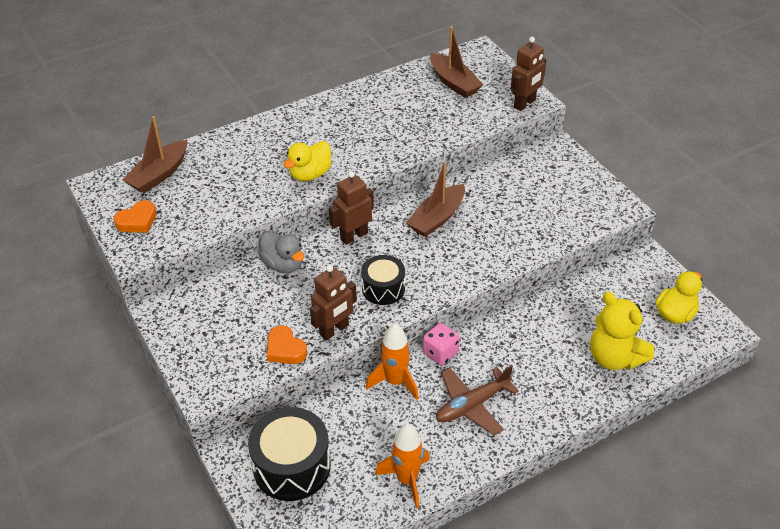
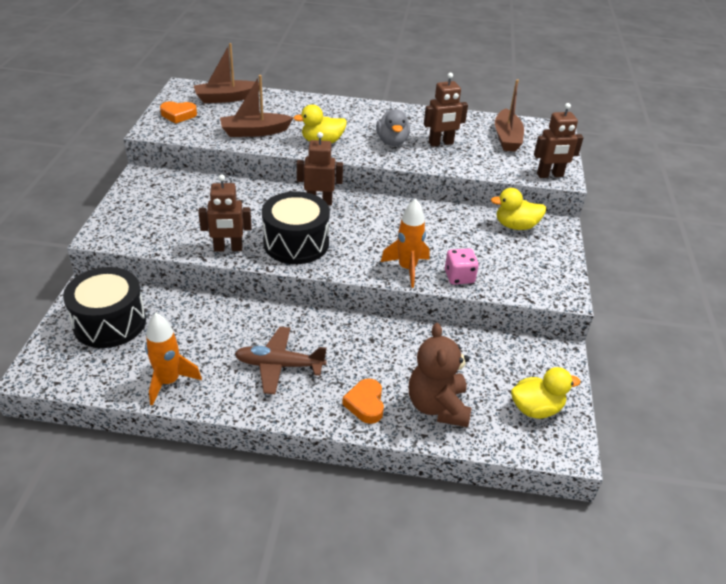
camera: 35 degrees right, 5 degrees down
grey duck [259,231,304,273] -> grey duck moved to [376,109,410,146]
orange heart [267,325,307,364] -> orange heart moved to [342,378,384,424]
black drum [361,255,405,305] -> black drum [262,191,330,264], size x1.61
orange rocket [366,323,418,400] -> orange rocket moved to [381,198,430,288]
brown boat [406,162,465,237] -> brown boat moved to [220,75,294,137]
pink dice [423,323,460,365] -> pink dice moved to [445,248,479,285]
yellow teddy bear [590,292,654,370] -> brown teddy bear [409,323,472,427]
none -> brown robot [424,73,468,147]
none -> yellow duck [491,188,546,230]

